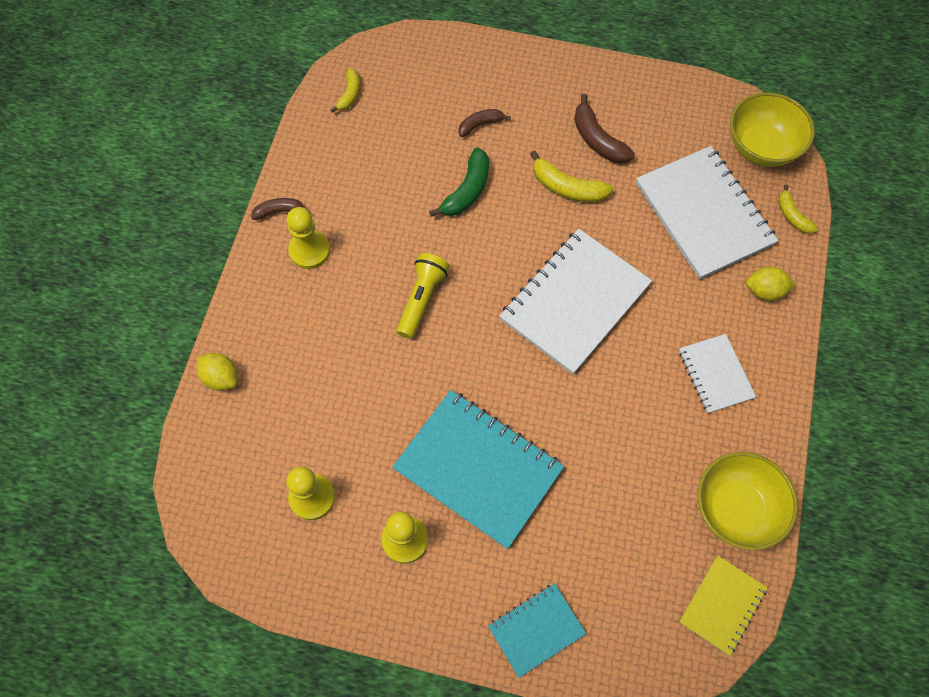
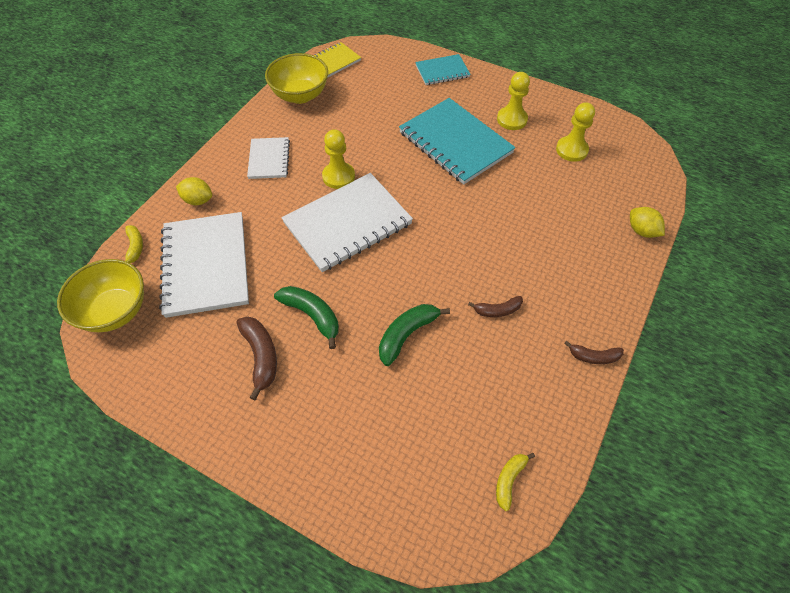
camera: 165 degrees left, 10 degrees down
yellow pawn [287,207,330,269] -> yellow pawn moved to [322,129,355,189]
yellow flashlight [396,253,450,339] -> none
brown banana [458,109,511,137] -> brown banana moved to [468,296,523,317]
yellow banana [530,150,613,202] -> green banana [274,286,339,349]

